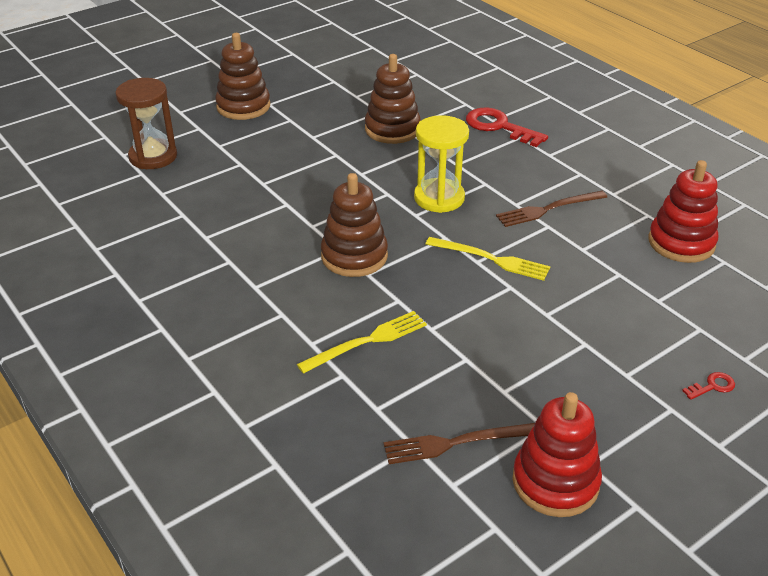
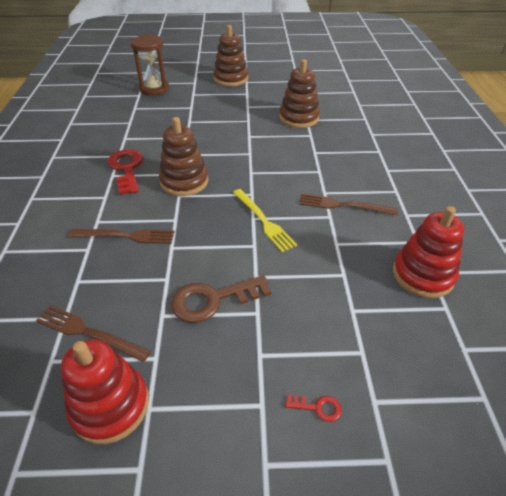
camera: 35 degrees right, 5 degrees up
yellow fork [297,311,427,374] -> brown fork [68,229,174,244]
yellow hourglass [414,115,469,213] -> none
red key [466,107,548,147] -> red key moved to [108,149,143,195]
none -> brown key [171,275,271,323]

